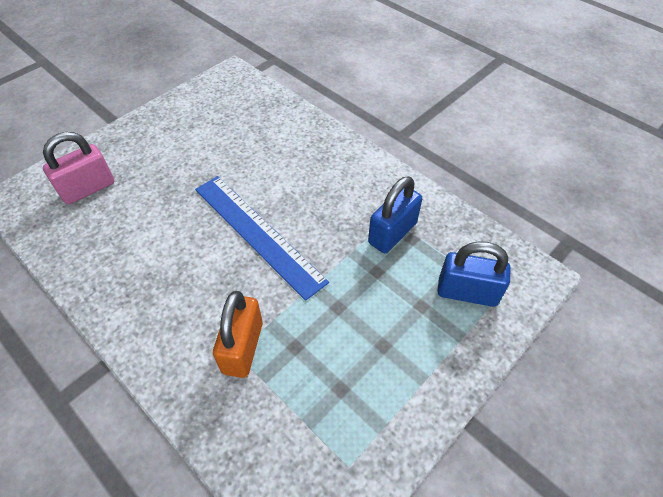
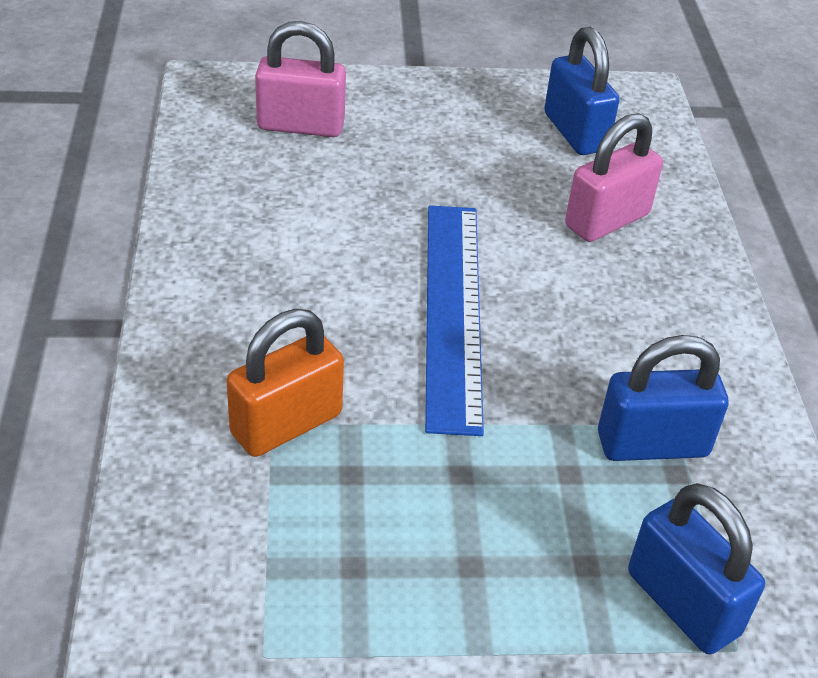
camera: 40 degrees right, 10 degrees down
none -> blue padlock [544,27,619,155]
none -> pink padlock [565,113,663,242]

